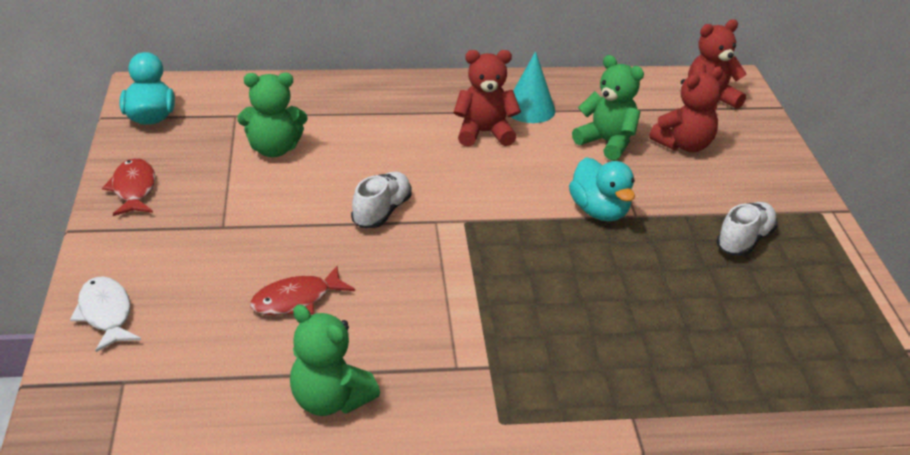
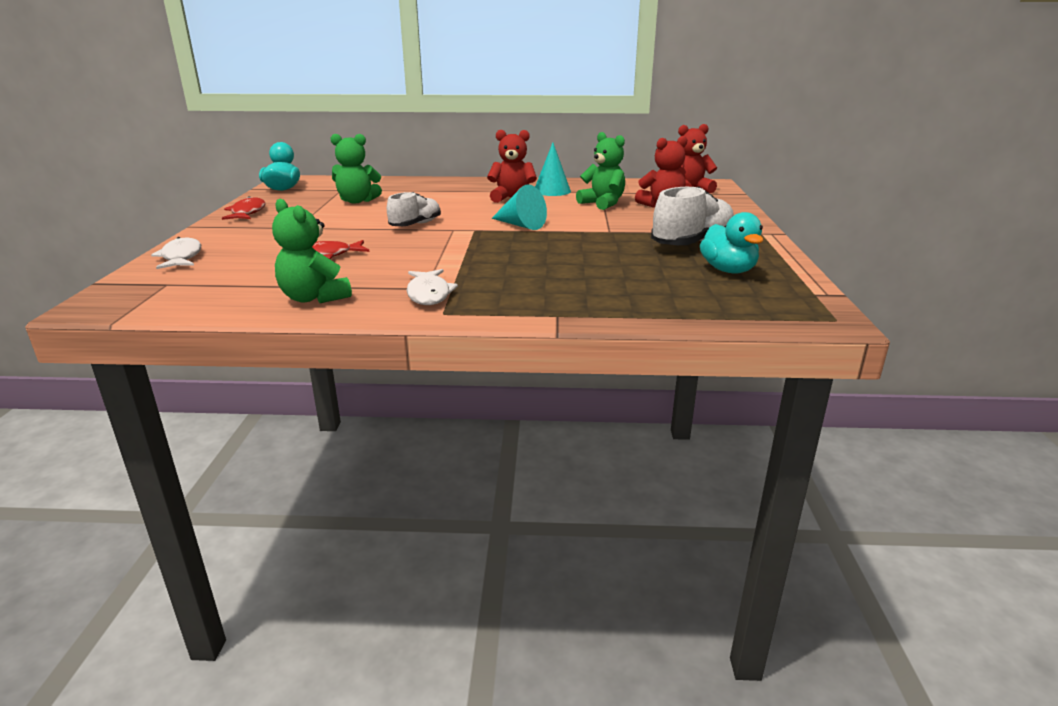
camera: 10 degrees right, 10 degrees down
turquoise duck [569,157,635,221] -> turquoise duck moved to [700,212,764,273]
white shoe [716,202,778,256] -> white shoe [651,187,734,245], size x1.57
none -> white fish [406,269,458,305]
none -> turquoise cone [492,185,547,230]

